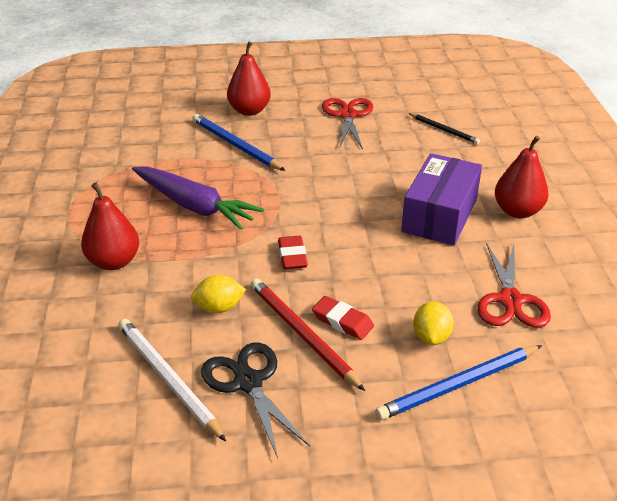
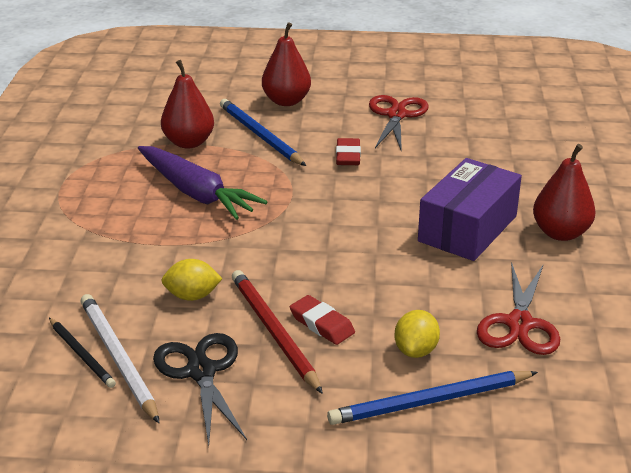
camera: 10 degrees right, 5 degrees down
red pear [81,183,139,270] -> red pear moved to [161,60,214,149]
red eraser [278,236,308,269] -> red eraser moved to [336,138,361,165]
black pencil [409,113,480,144] -> black pencil moved to [49,318,116,388]

